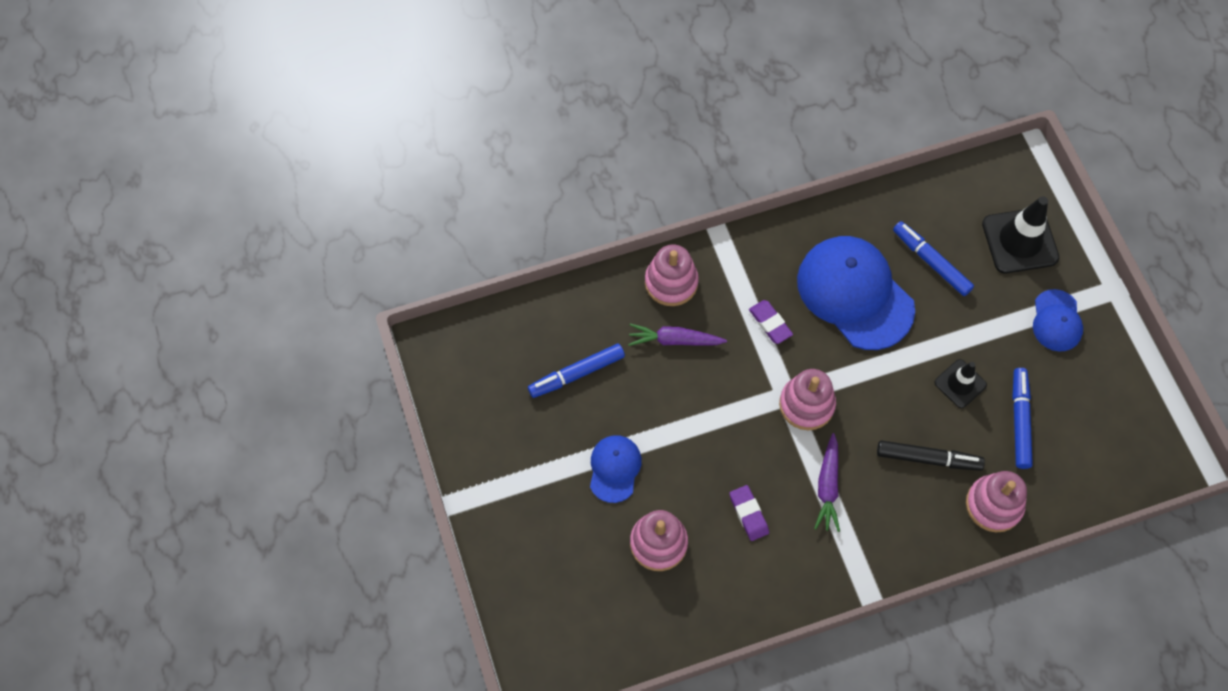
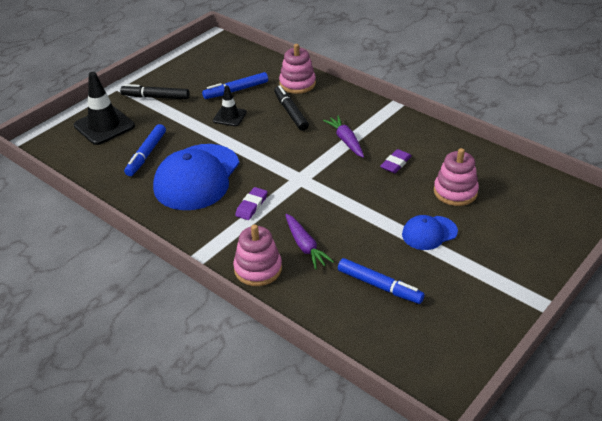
camera: 120 degrees left, 25 degrees down
pink stacking toy [779,369,836,430] -> none
purple carrot [814,433,840,532] -> purple carrot turned 90 degrees counterclockwise [323,116,364,158]
blue cap [1033,289,1083,352] -> black marker [120,84,189,100]

